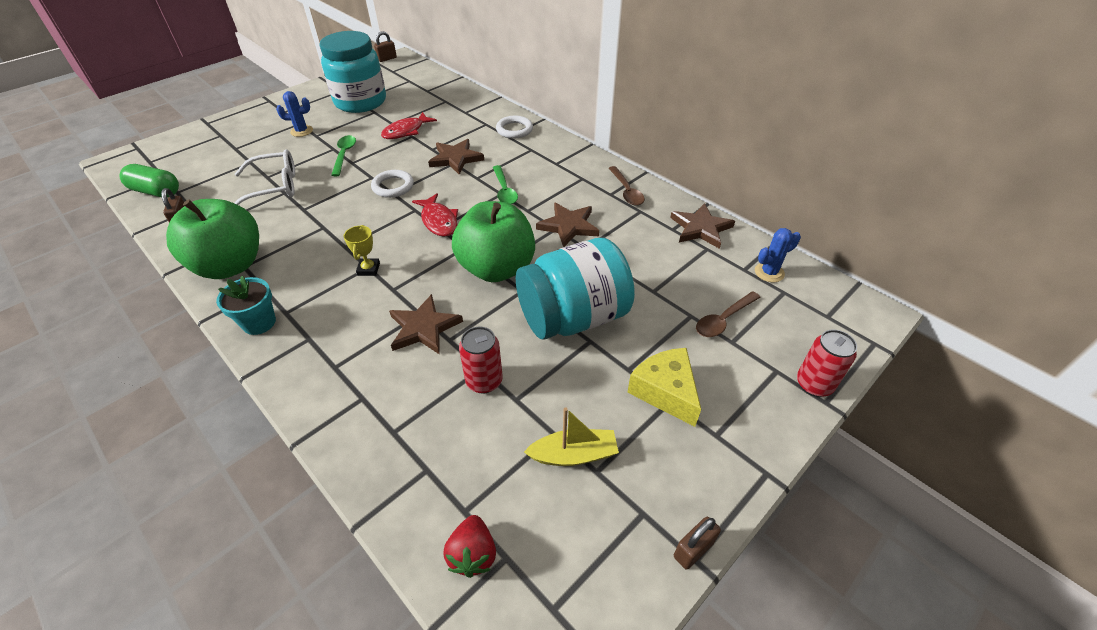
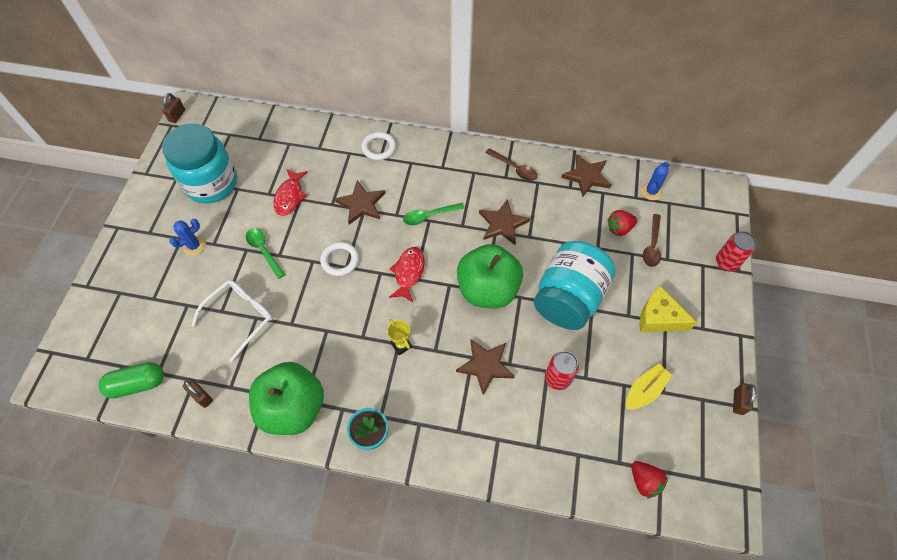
camera: 35 degrees left, 15 degrees up
red fish [412,193,458,237] -> red fish turned 105 degrees counterclockwise [389,247,425,302]
green spoon [493,165,518,204] -> green spoon turned 120 degrees clockwise [403,203,464,225]
none -> red strawberry [607,210,637,236]

